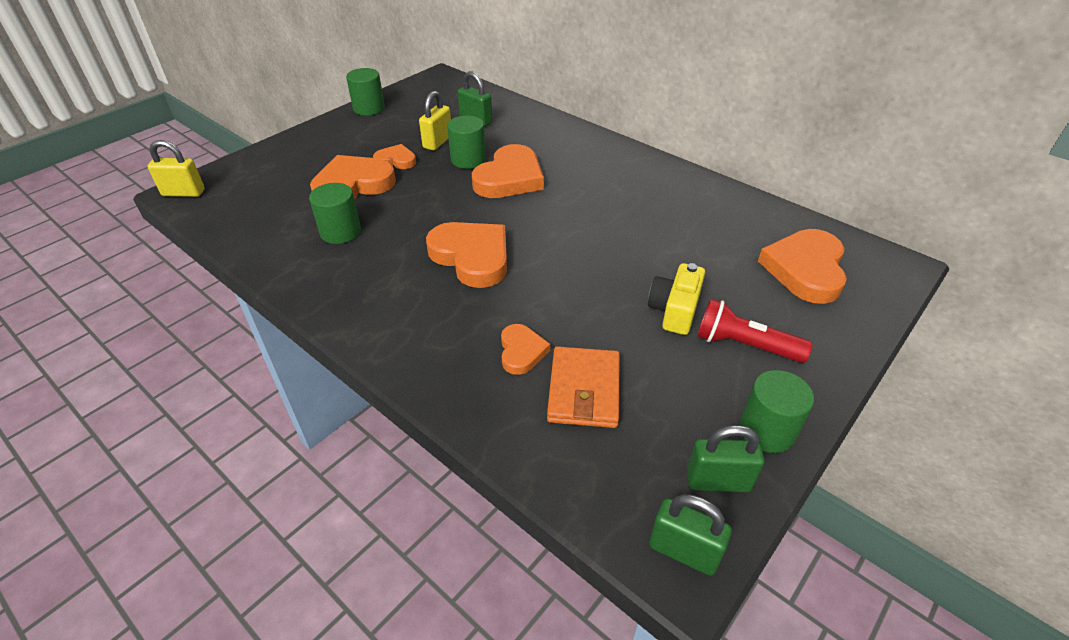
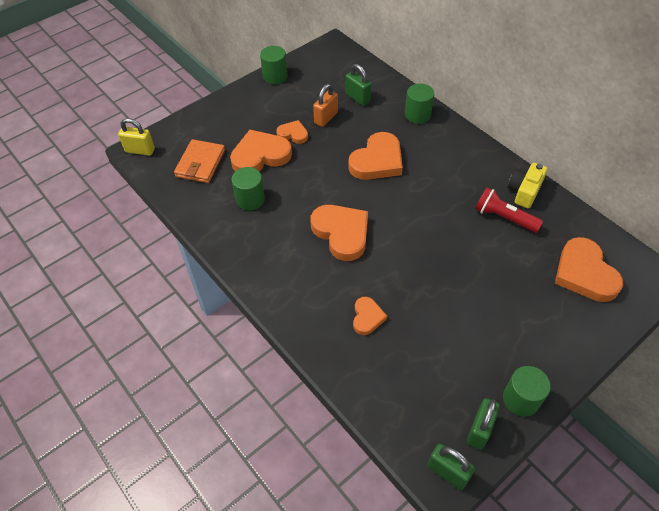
camera: 10 degrees right, 10 degrees up
yellow padlock [419,91,451,151] -> orange padlock [313,84,338,127]
green cylinder [447,115,486,169] -> green cylinder moved to [405,83,434,124]
orange wallet [547,346,620,428] -> orange wallet moved to [174,139,225,183]
yellow camera [648,263,705,335] -> yellow camera moved to [508,163,548,208]
green padlock [687,425,765,492] -> green padlock turned 75 degrees counterclockwise [467,398,500,450]
red flashlight [697,299,813,363] -> red flashlight moved to [475,187,543,233]
orange heart [758,229,847,304] -> orange heart turned 45 degrees counterclockwise [555,237,623,302]

